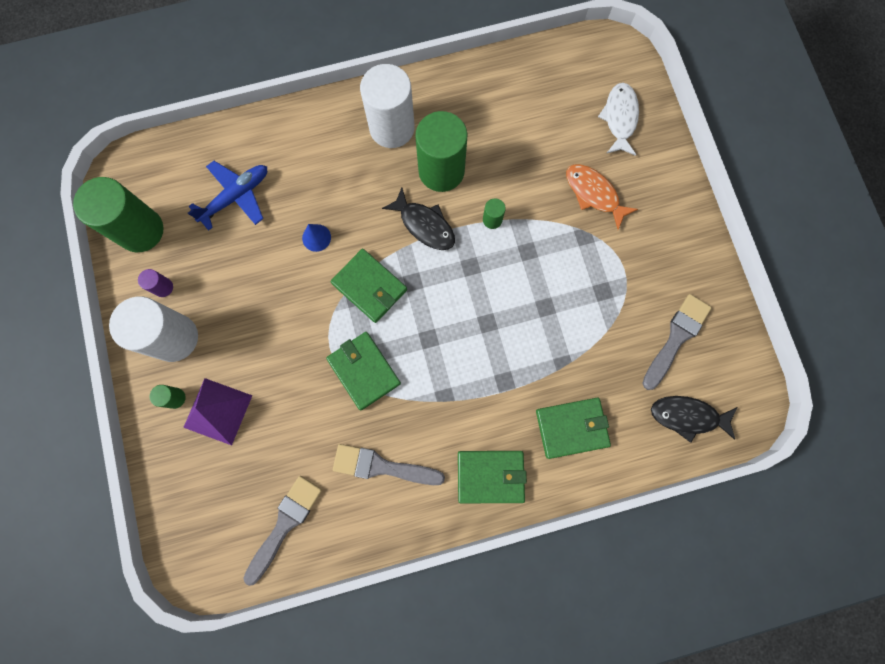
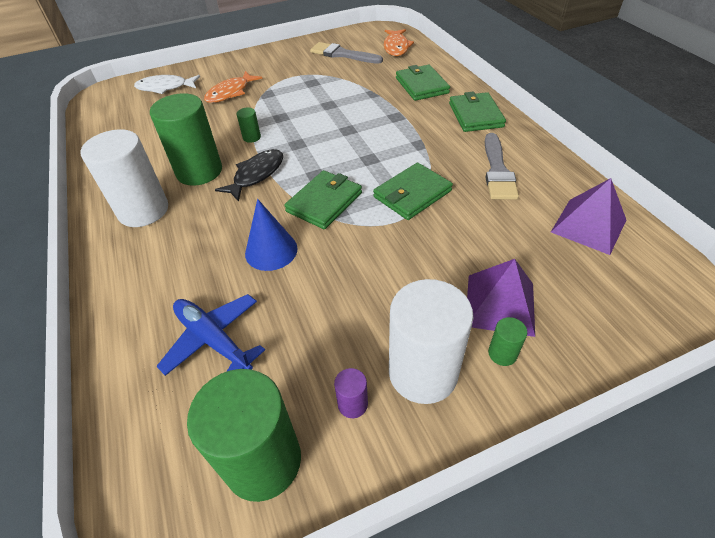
camera: 95 degrees left, 30 degrees down
grey brush [243,476,322,586] -> purple pyramid [551,178,626,255]
blue cone [302,224,331,252] -> blue cone [245,199,298,271], size x1.56
black fish [651,396,737,443] -> orange fish [384,29,414,56]

